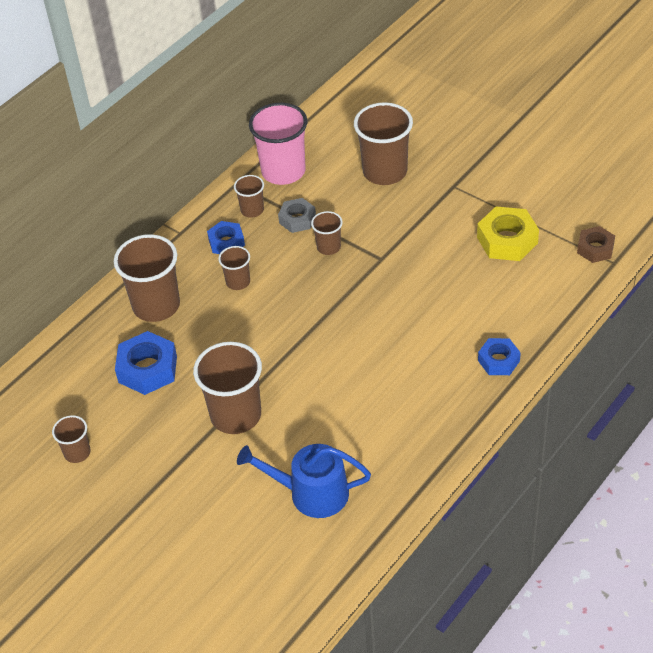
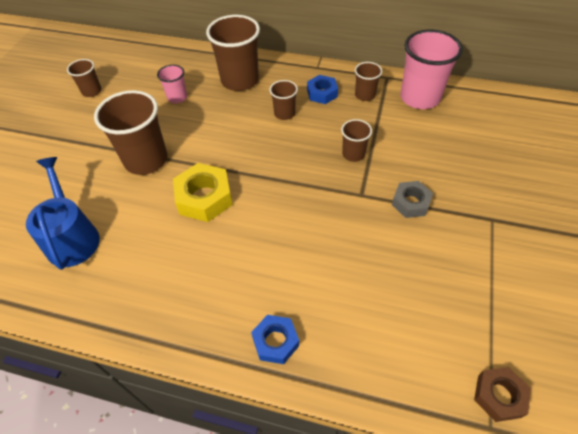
camera: 65 degrees right, 5 degrees up
blue nut [115,331,177,395] -> pink cup [157,65,187,103]
grey nut [278,198,316,233] -> grey nut moved to [392,181,433,218]
brown cup [354,102,413,185] -> none
yellow nut [477,206,539,261] -> yellow nut moved to [173,163,233,222]

